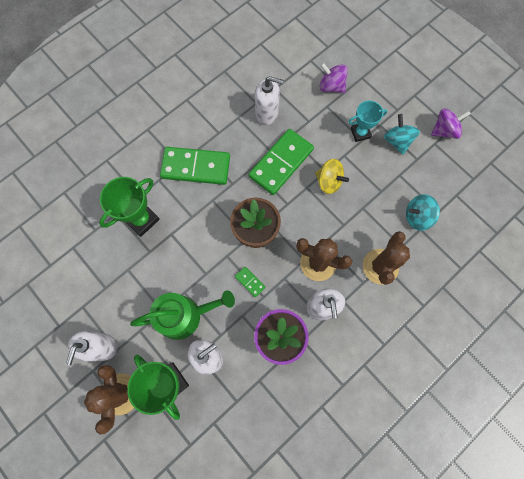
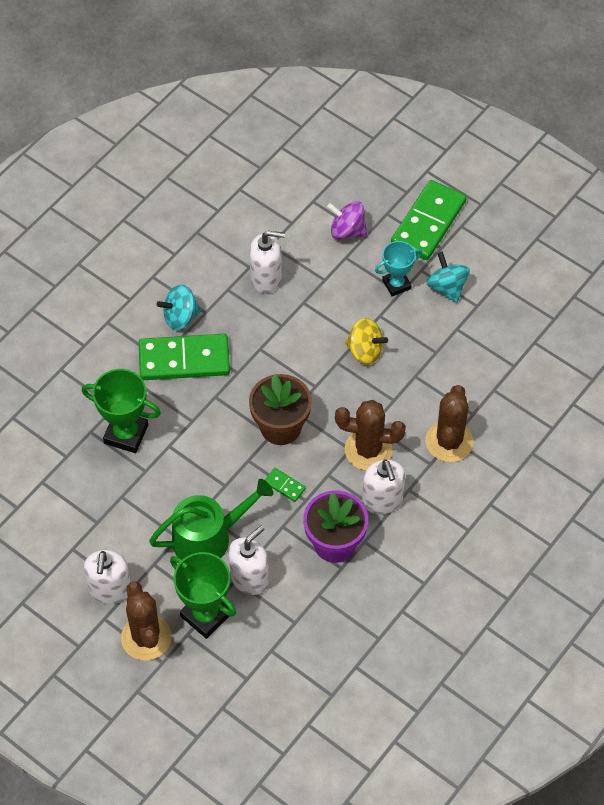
camera: 10 degrees left, 15 degrees down
green trophy [99,177,160,237] -> green trophy turned 75 degrees clockwise [81,369,161,453]
green domino [249,129,314,195] -> green domino moved to [391,180,466,260]
turquoise spinning top [406,194,440,231] -> turquoise spinning top moved to [157,284,201,330]
purple spinning top [431,108,471,139] -> none

